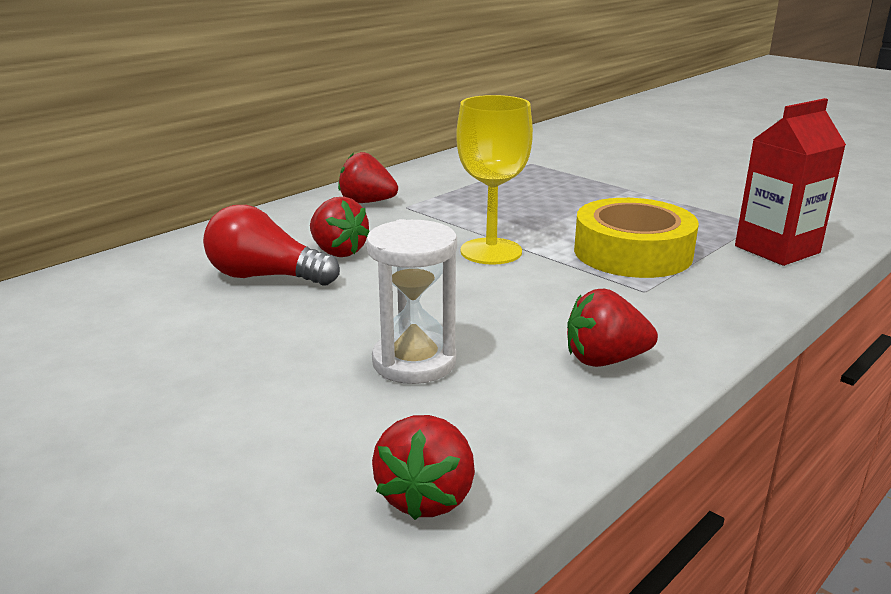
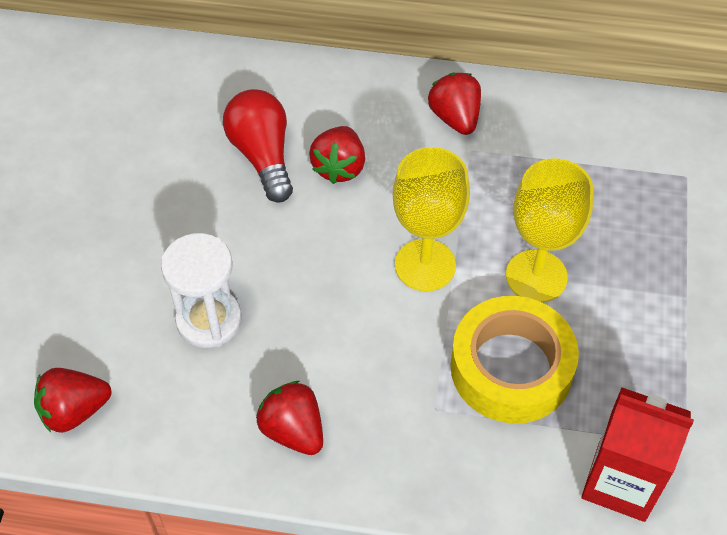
camera: 55 degrees right, 30 degrees up
none -> yellow goblet [506,158,593,302]

